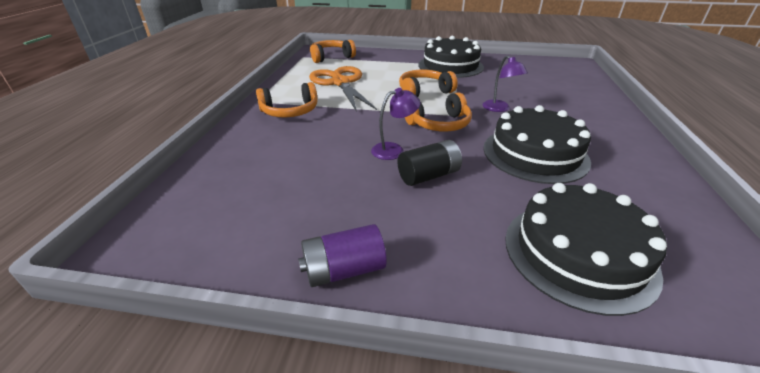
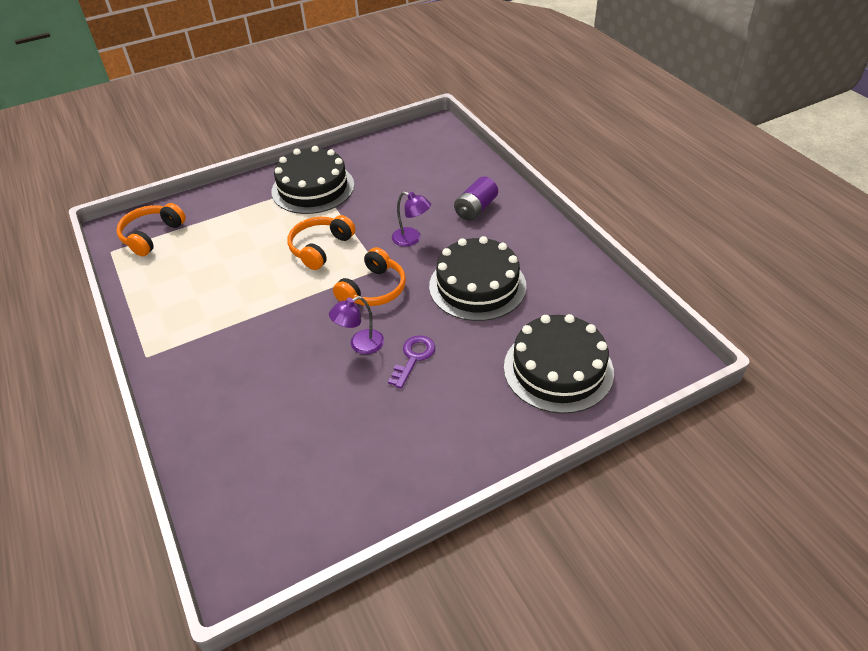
camera: 35 degrees left, 10 degrees up
orange headphones [256,82,318,117] -> none
purple battery [298,224,387,287] -> purple battery moved to [454,176,498,221]
orange scissors [309,66,377,112] -> none
purple lamp [371,88,420,160] -> purple lamp turned 150 degrees counterclockwise [329,296,384,354]
black battery [398,140,462,186] -> purple key [388,335,435,389]

